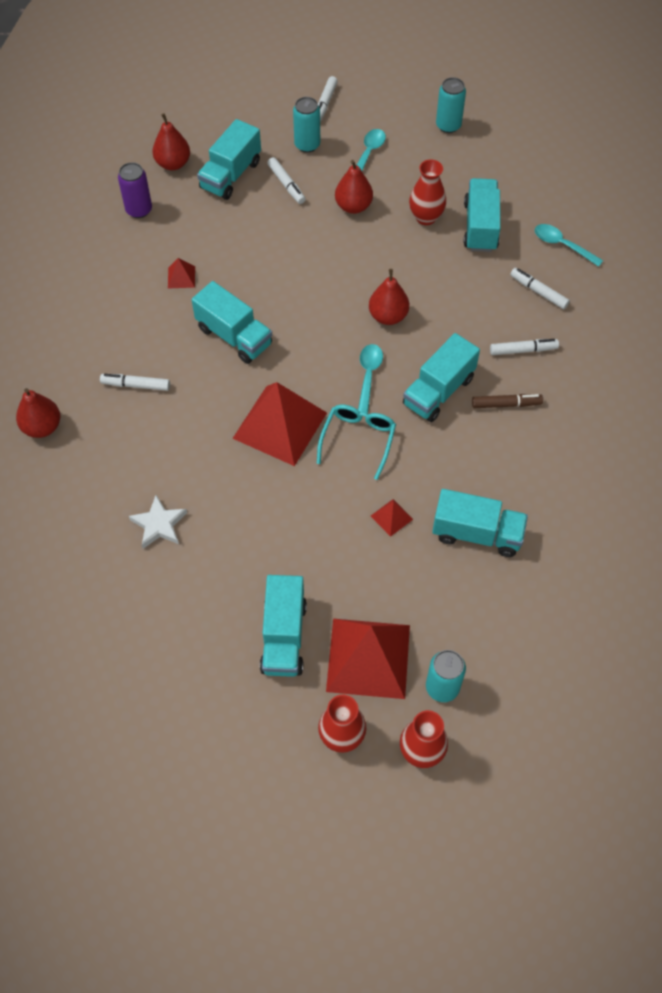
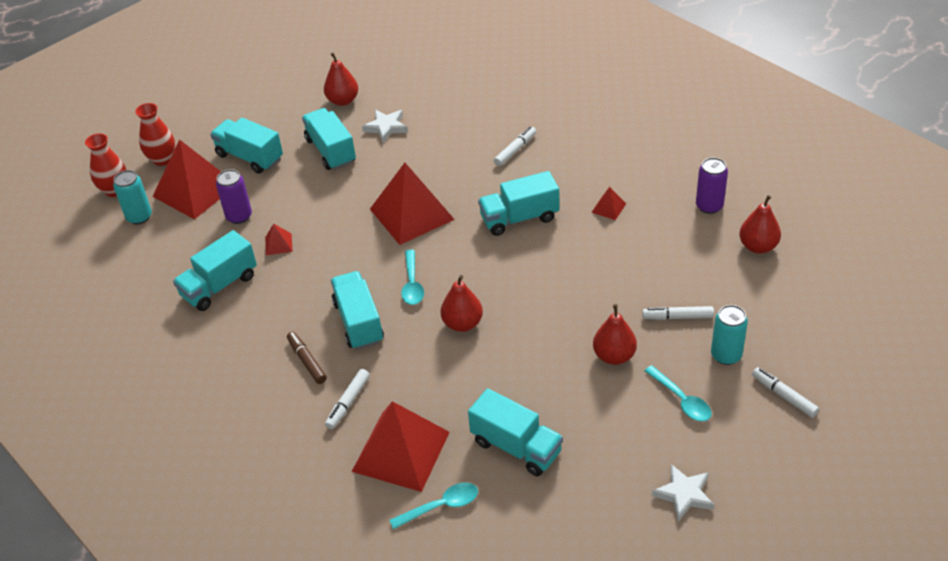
camera: 125 degrees right, 15 degrees down
red pear [16,388,60,438] -> red pear moved to [324,53,358,106]
turquoise truck [197,119,261,200] -> turquoise truck moved to [302,108,356,170]
turquoise glasses [317,405,396,480] -> none
turquoise spoon [358,344,383,414] -> turquoise spoon turned 45 degrees clockwise [401,250,424,305]
red vase [409,159,446,225] -> none
turquoise can [436,77,466,133] -> white star [652,464,714,521]
brown marker [472,394,543,408] -> brown marker turned 120 degrees clockwise [287,332,327,384]
white marker [510,268,570,309] -> red pyramid [352,401,450,492]
none -> purple can [216,169,252,224]

